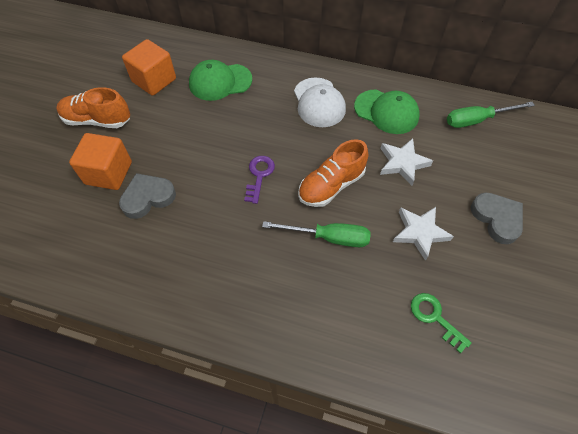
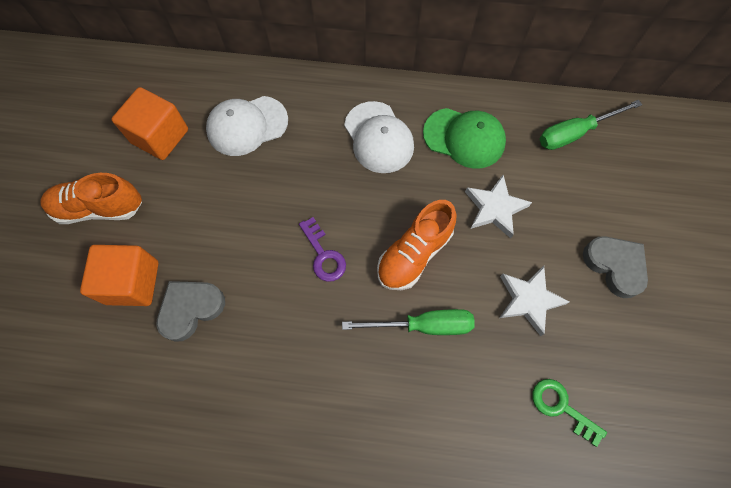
camera: 10 degrees left, 10 degrees up
green cap [189,60,252,101] -> white cap [206,96,288,156]
purple key [244,156,275,204] -> purple key turned 150 degrees clockwise [299,217,346,282]

